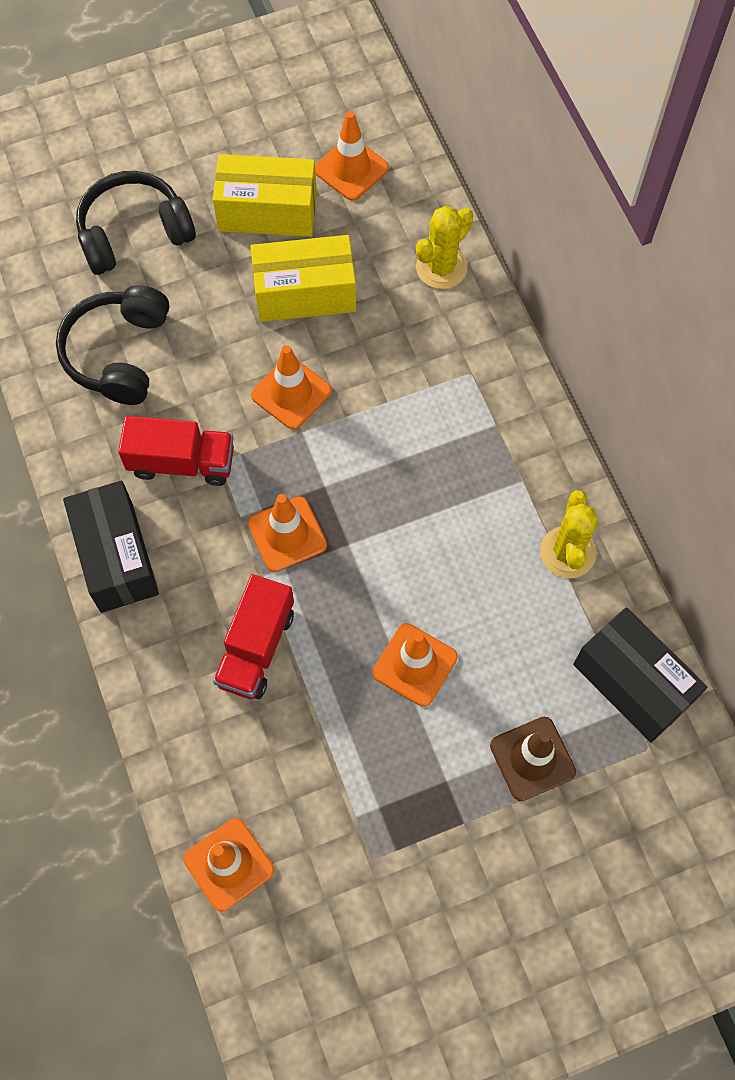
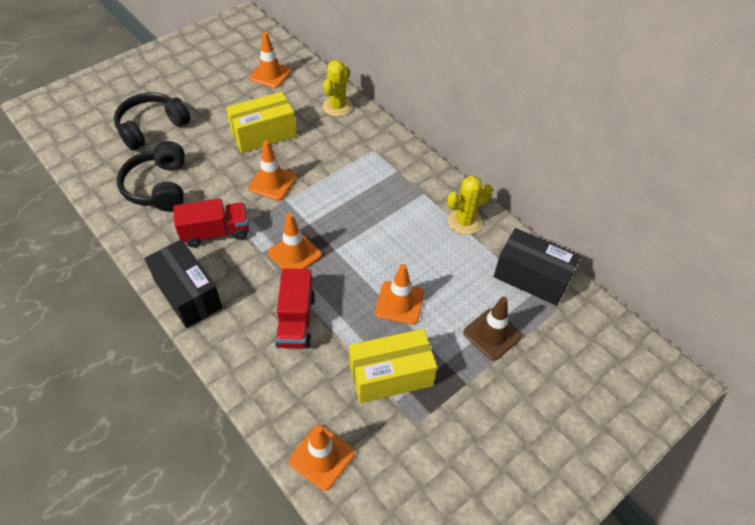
camera: 20 degrees left, 15 degrees down
yellow box [213,154,317,237] -> yellow box moved to [349,329,437,403]
yellow cactus [540,490,598,578] -> yellow cactus turned 75 degrees clockwise [447,176,493,235]

